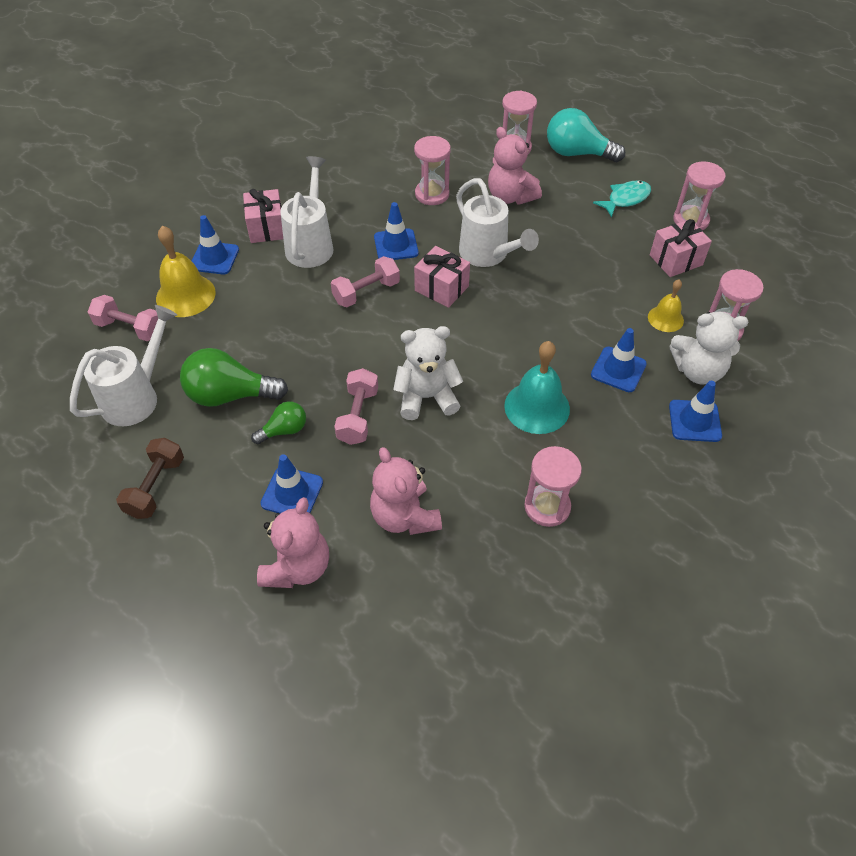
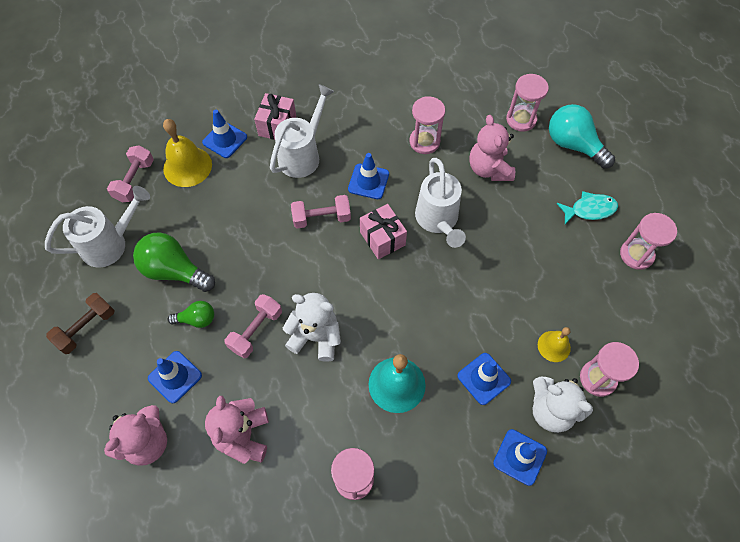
camera: 25 degrees right, 10 degrees up
pink dumbbell [88,295,158,341] -> pink dumbbell turned 60 degrees clockwise [107,146,154,202]
pink gift [650,219,712,277] -> none

